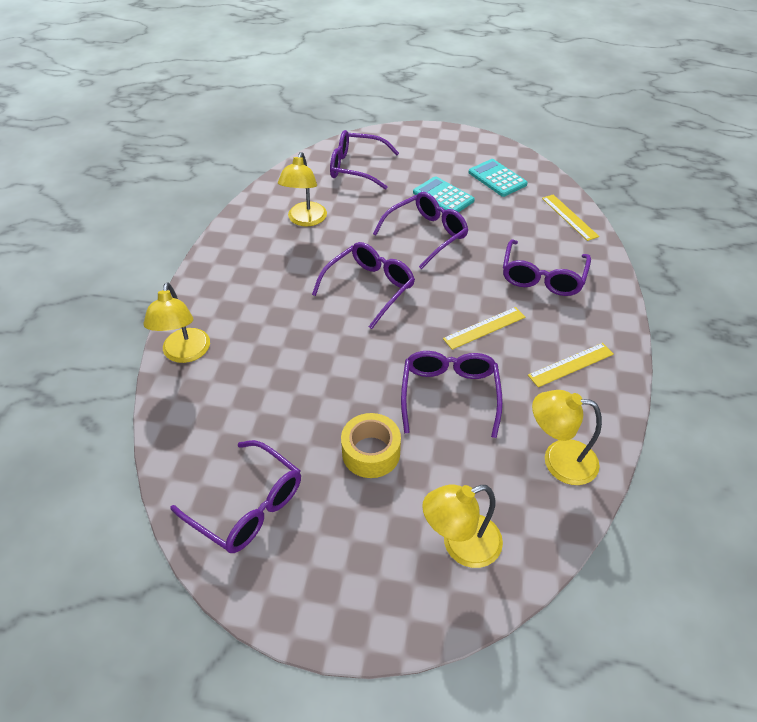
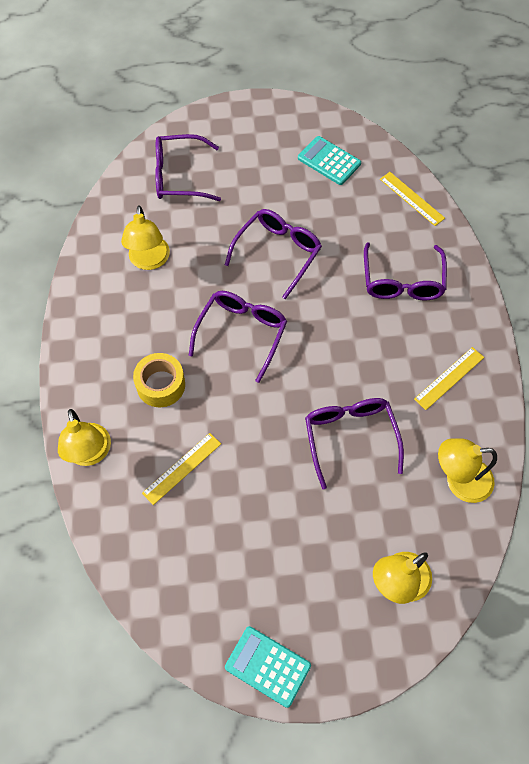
camera: 15 degrees left, 15 degrees up
purple glasses [170,440,301,553] -> none
yellow tape [341,413,401,478] -> yellow tape moved to [133,353,185,407]
turquoise calculator [413,176,475,212] -> turquoise calculator moved to [225,626,311,708]
yellow ruler [443,307,525,350] -> yellow ruler moved to [142,433,221,505]

